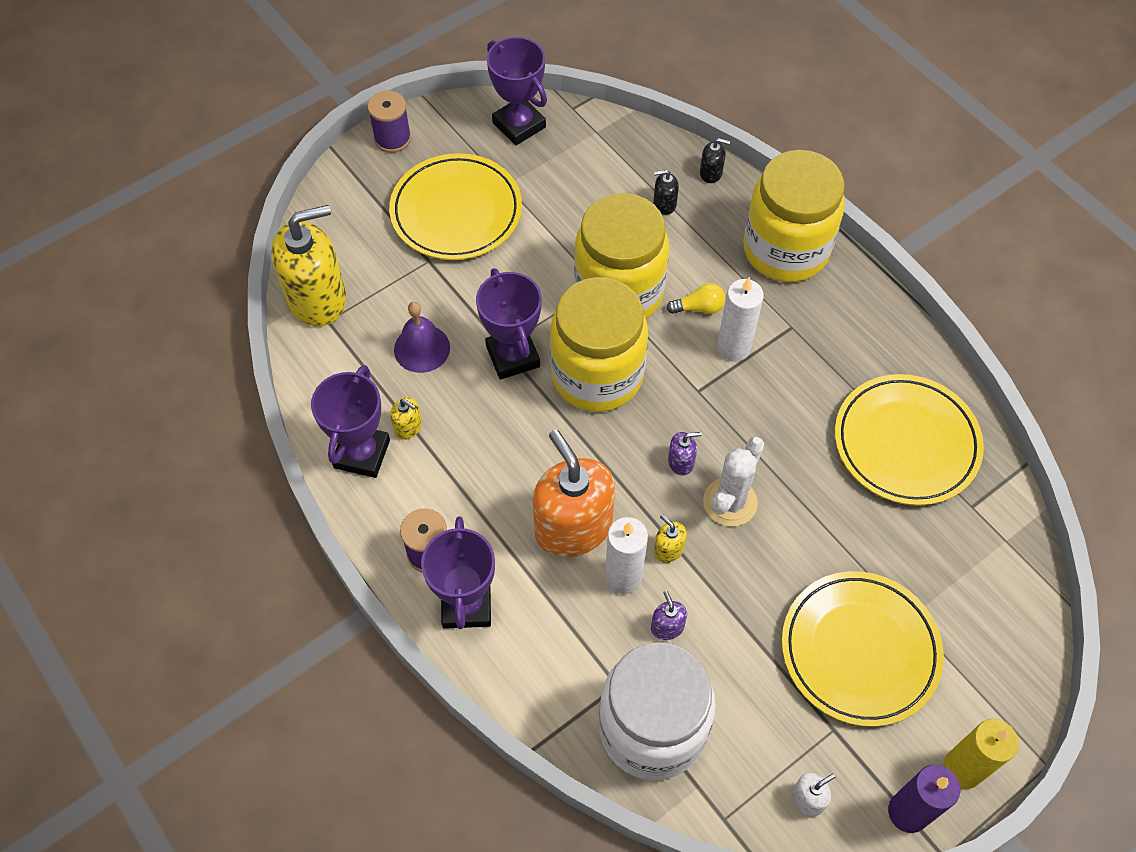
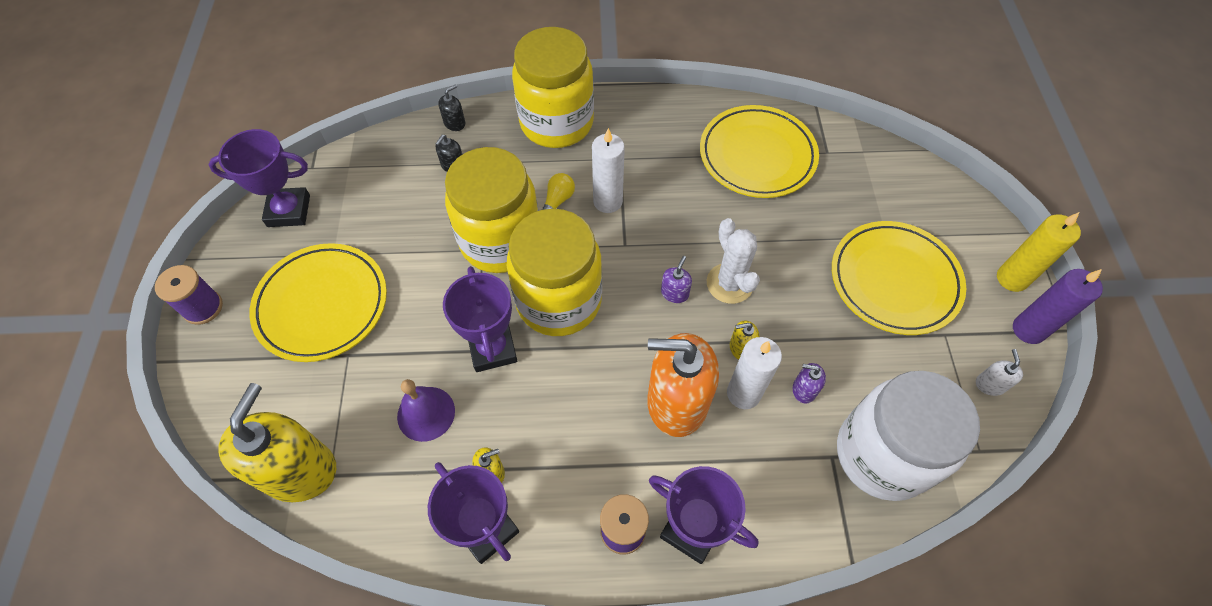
camera: 55 degrees left, 0 degrees up
purple trophy [476,268,542,380] -> purple trophy turned 60 degrees clockwise [443,266,517,372]

